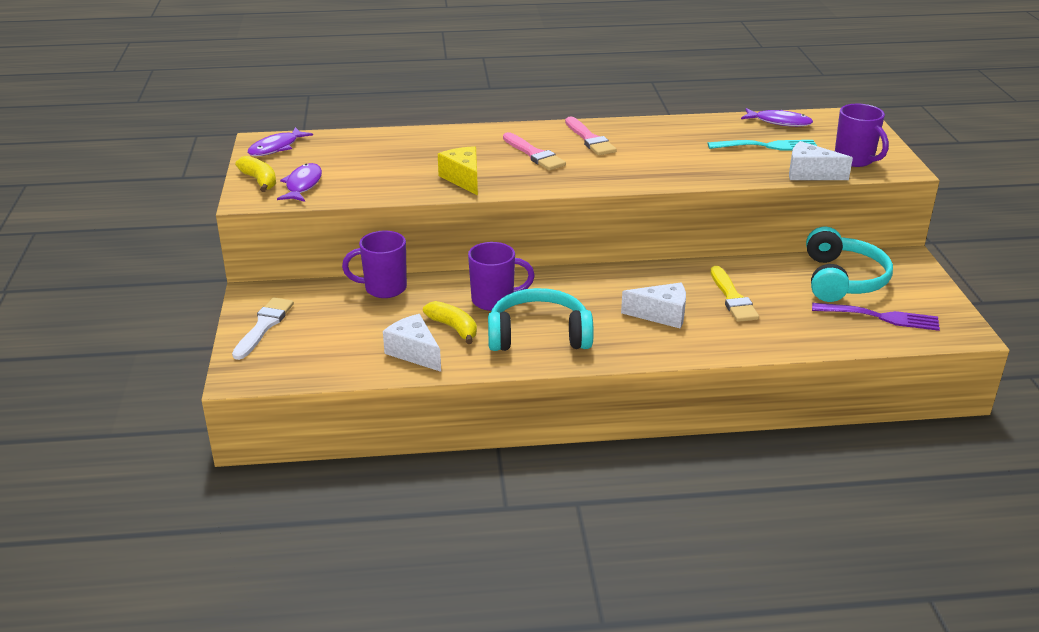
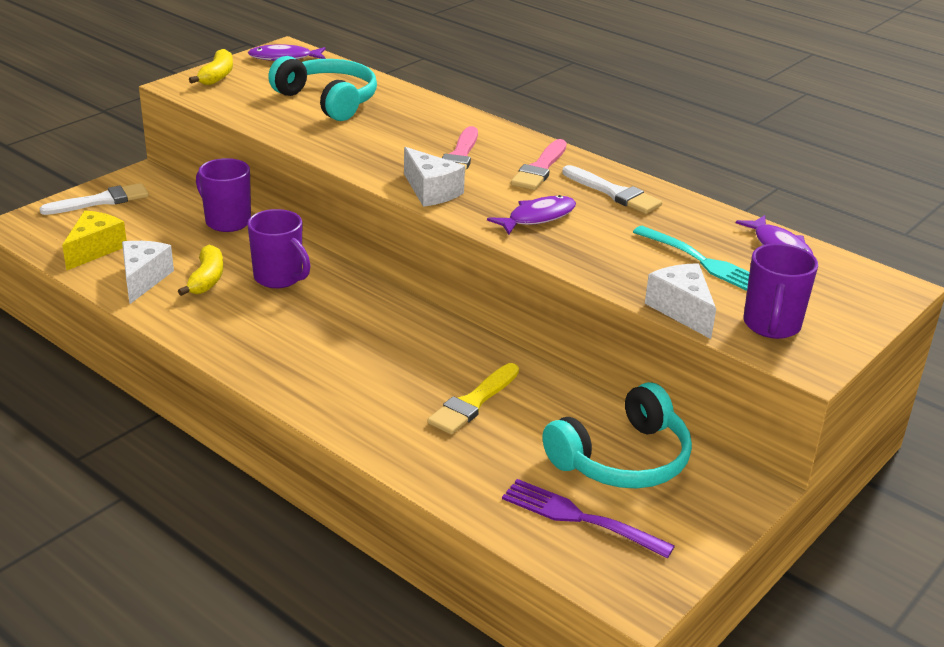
camera: 45 degrees right, 0 degrees up
purple fish [277,163,322,202] -> purple fish moved to [487,195,576,235]
yellow cheese [438,146,478,196] -> yellow cheese moved to [62,211,127,270]
turquoise headphones [488,288,594,351] -> turquoise headphones moved to [268,56,377,121]
white cheese [621,282,686,329] -> white cheese moved to [404,147,465,207]
purple fork [812,303,940,331] -> purple fork turned 150 degrees clockwise [502,479,675,558]
none -> white brush [562,165,662,214]

